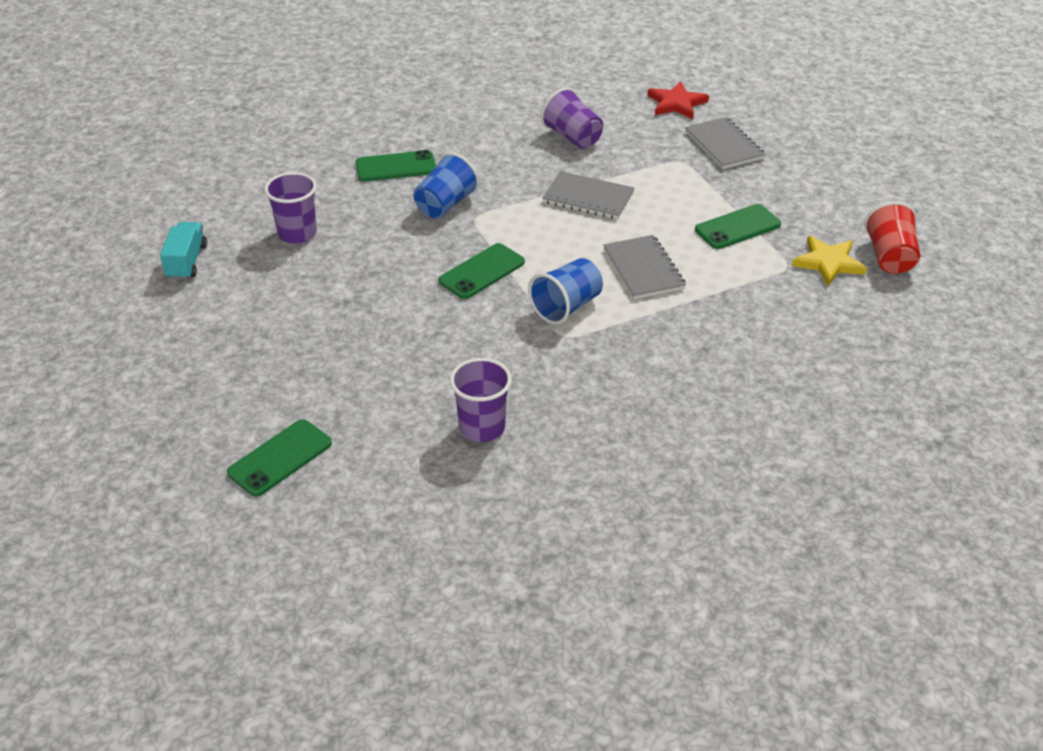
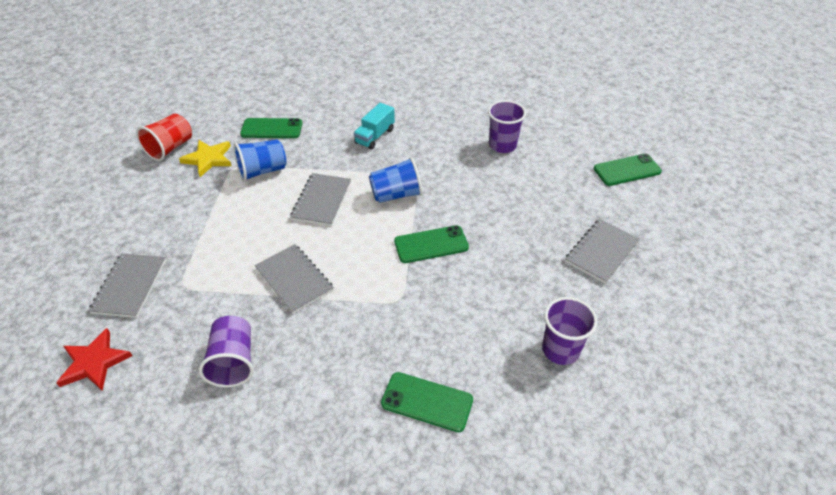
camera: 150 degrees left, 5 degrees up
turquoise truck [160,222,207,280] -> turquoise truck moved to [354,103,395,150]
blue cup [413,152,480,219] -> blue cup moved to [233,140,286,182]
green phone [695,204,781,249] -> green phone moved to [240,118,303,138]
none -> grey notebook [565,219,640,284]

